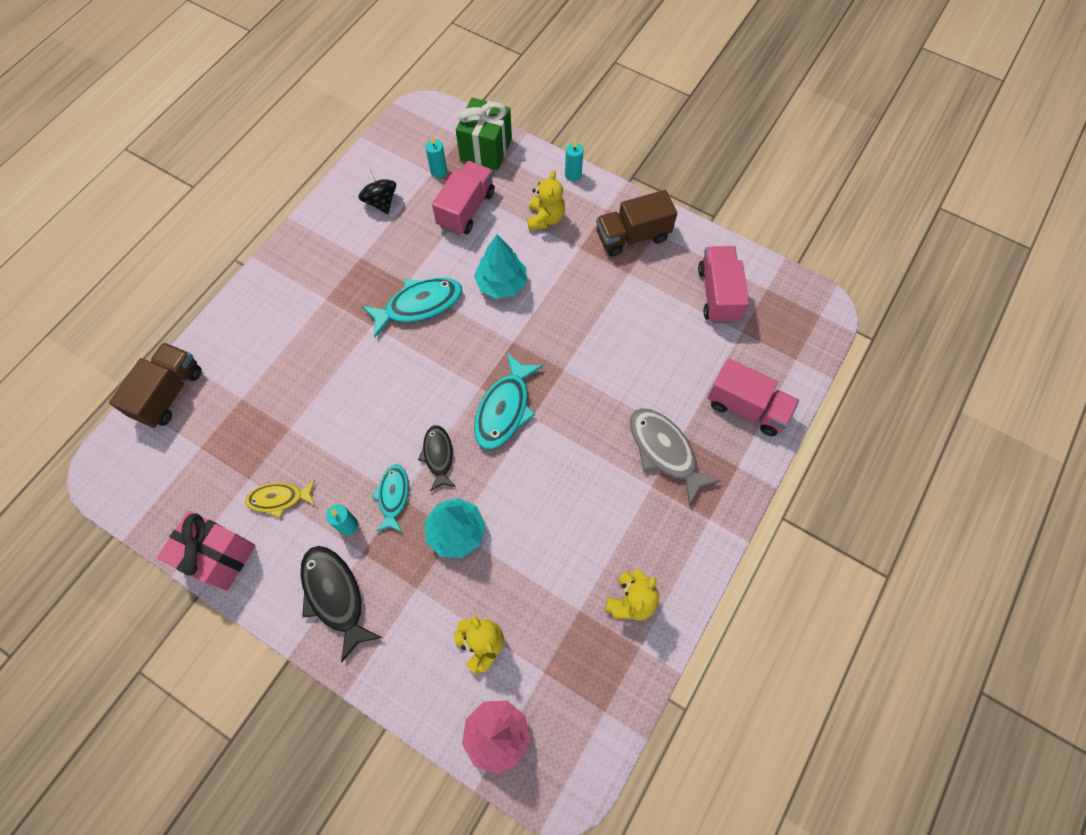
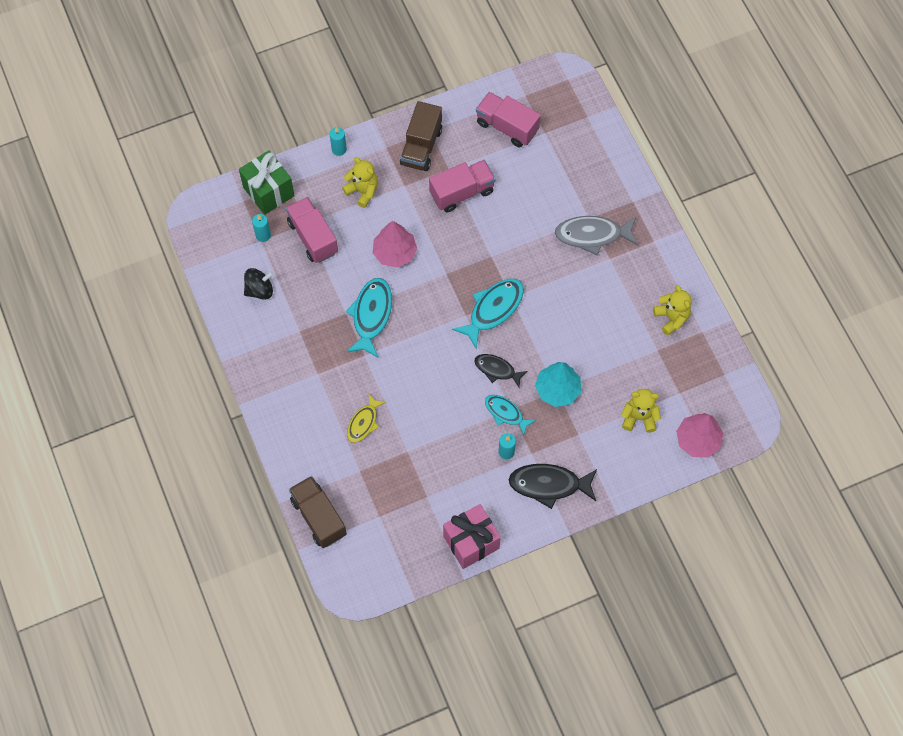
camera: 55 degrees left, 0 degrees up
yellow fish [245,480,315,518] -> yellow fish moved to [347,393,386,443]
black spinning top [358,168,396,214] -> black spinning top turned 150 degrees clockwise [244,268,274,300]
turquoise tree [474,234,527,299] -> pink tree [373,221,417,268]
turquoise fish [474,353,543,450] -> turquoise fish turned 105 degrees counterclockwise [452,279,524,349]
pink truck [708,358,799,436] -> pink truck moved to [429,160,496,212]

